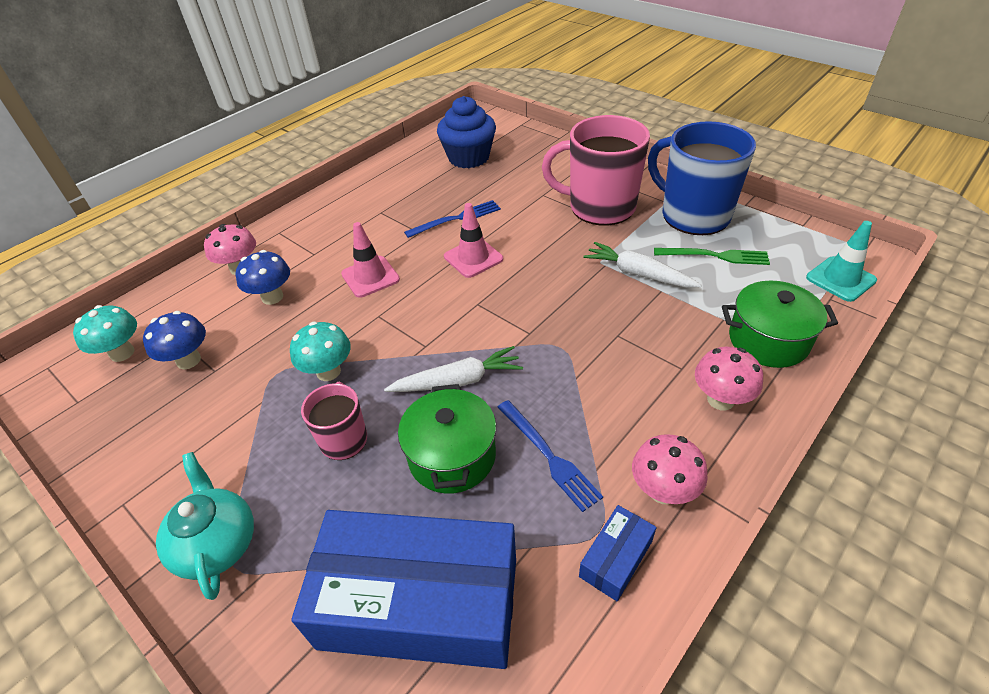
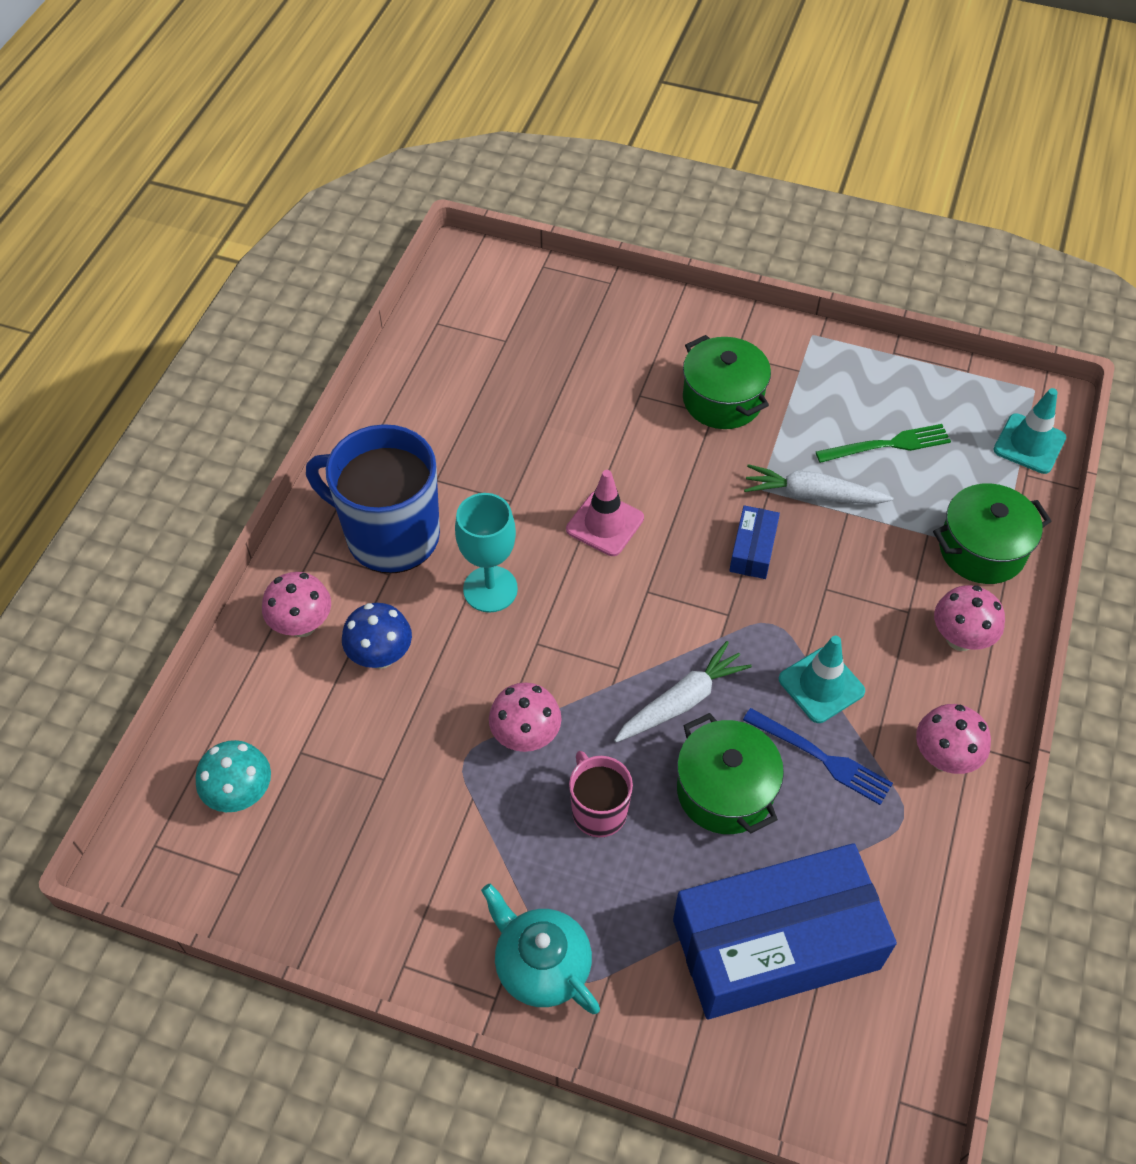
camera: 25 degrees left, 10 degrees up
blue mushroom [143,311,206,369] -> none
turquoise mushroom [290,322,351,381] -> pink mushroom [489,683,562,752]
pink traffic cone [341,222,400,298] -> turquoise goblet [455,493,518,613]
blue fork [404,200,501,238] -> none
blue cupcake [437,96,496,168] -> none
pink mug [542,115,650,225] -> green pot [683,335,771,429]
blue box [579,505,657,601] -> blue box moved to [729,505,780,579]
blue mug [648,121,756,235] -> blue mug moved to [306,424,440,573]
none -> turquoise traffic cone [779,636,865,723]

